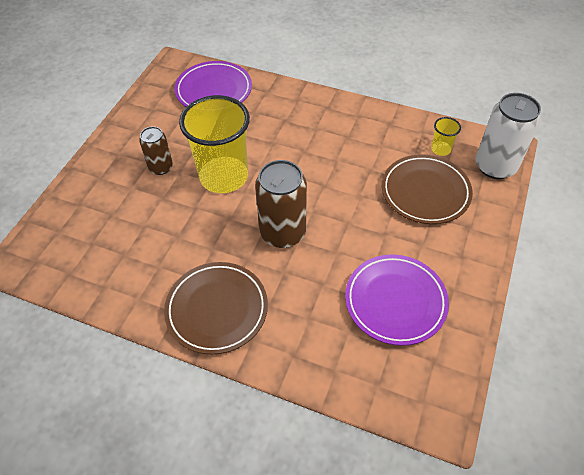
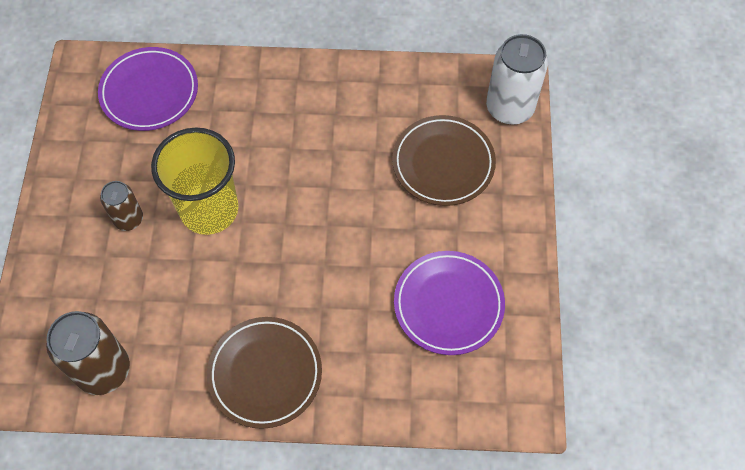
camera: 20 degrees left, 10 degrees up
brown can [255,160,307,248] -> brown can moved to [46,311,130,395]
yellow cup [431,117,461,156] -> none

